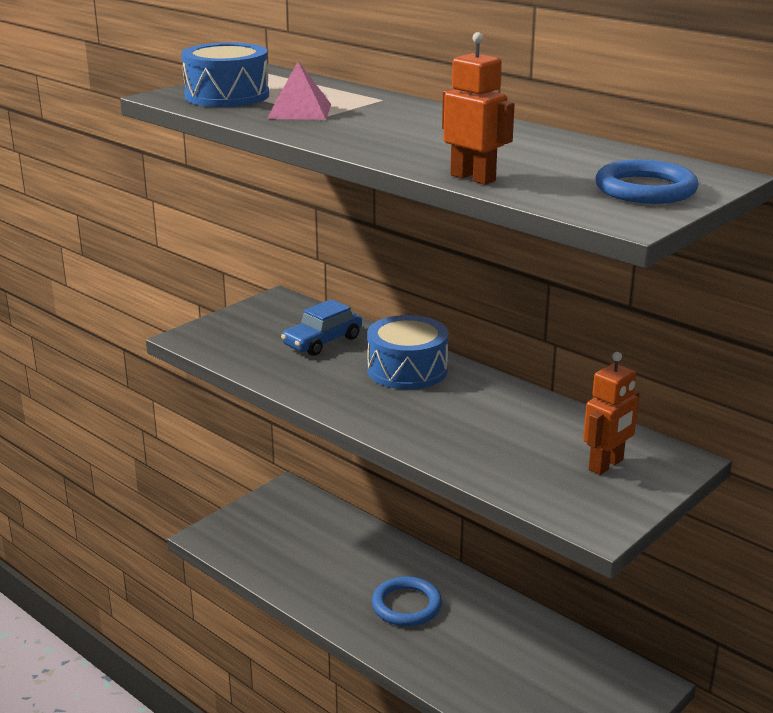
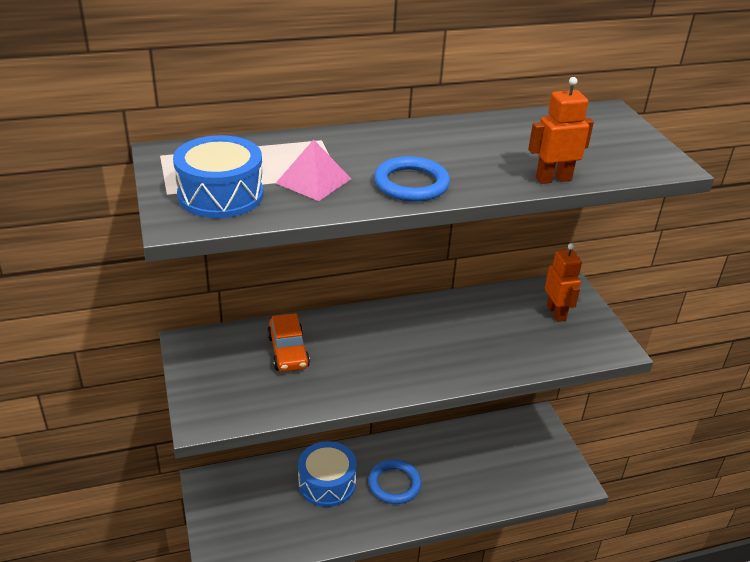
camera: 60 degrees left, 10 degrees up
blue car [281,299,362,356] -> orange car [267,313,310,372]
blue drum [367,315,449,389] -> blue drum moved to [298,441,357,507]
blue ring [595,160,699,204] -> blue ring moved to [374,156,450,202]

